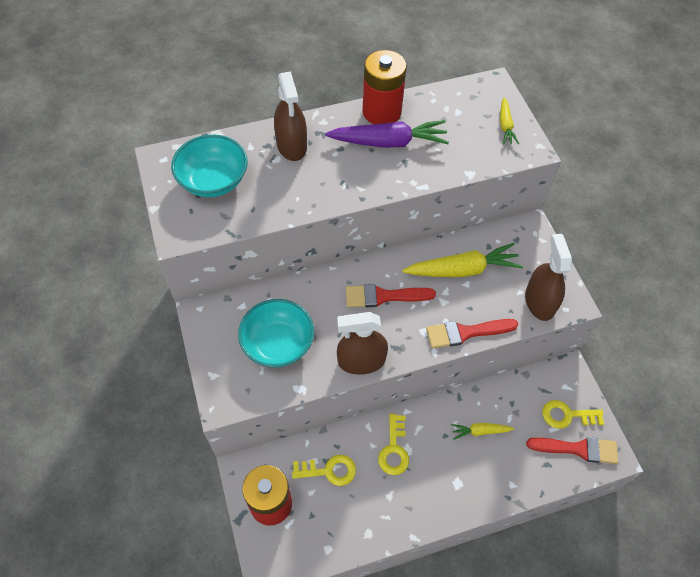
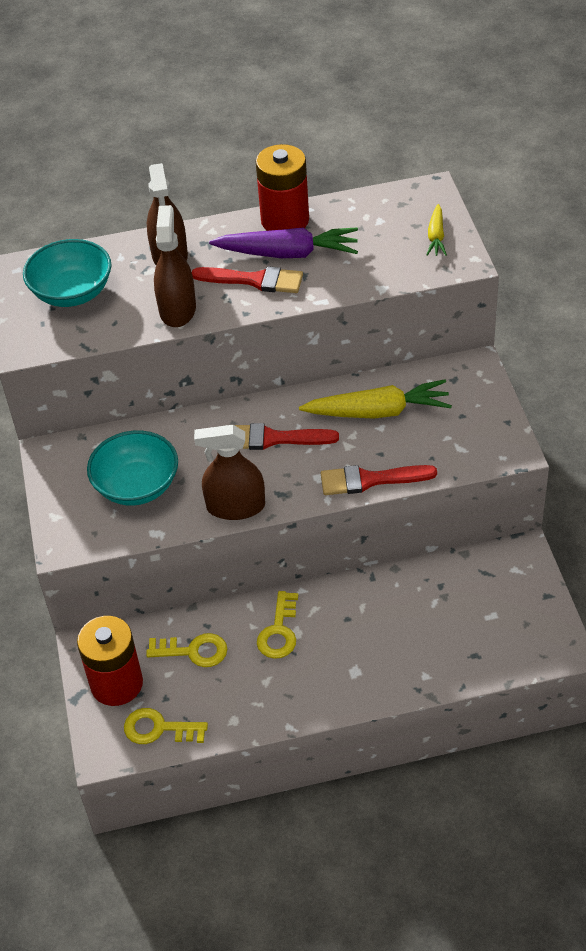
camera: 10 degrees right, 10 degrees down
yellow carrot [451,423,514,440] -> none
brown spray bottle [525,234,572,321] -> brown spray bottle moved to [154,205,196,327]
red brush [526,437,618,464] -> red brush moved to [192,266,303,293]
yellow key [542,400,604,429] -> yellow key moved to [124,708,208,744]

